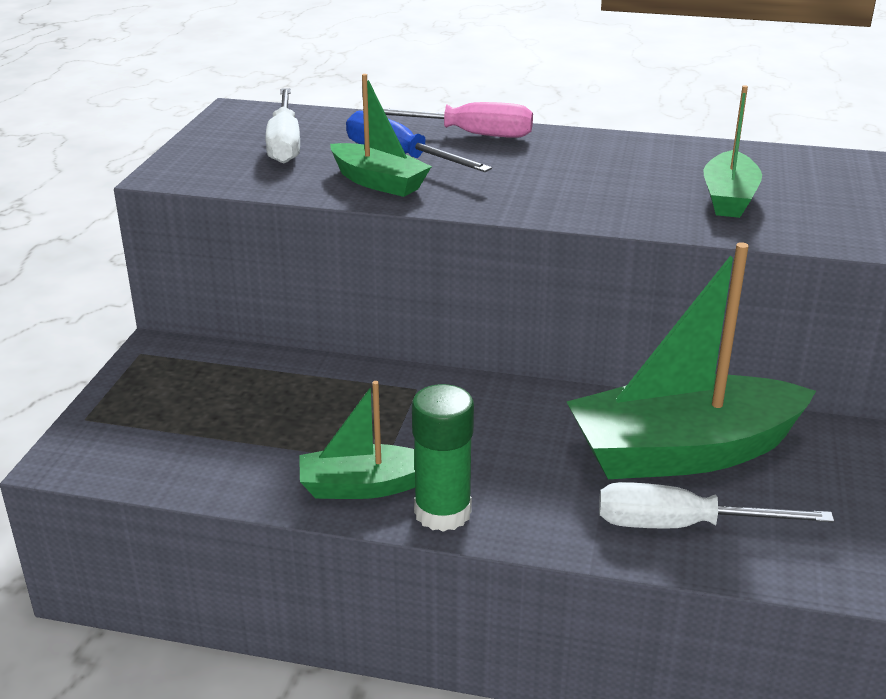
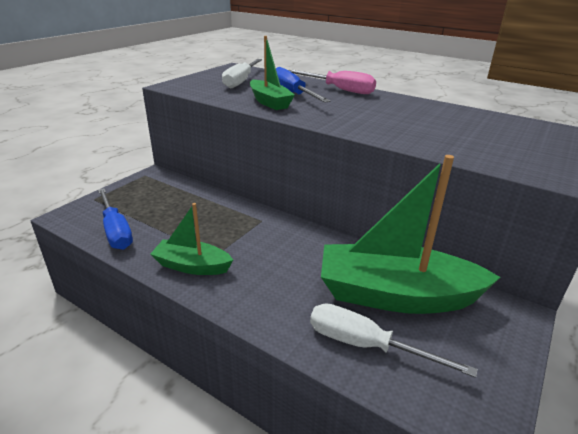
camera: 20 degrees right, 0 degrees up
green glue stick [412,384,474,532] -> none
green boat [704,85,762,218] -> none
none -> blue screwdriver [98,188,133,250]

